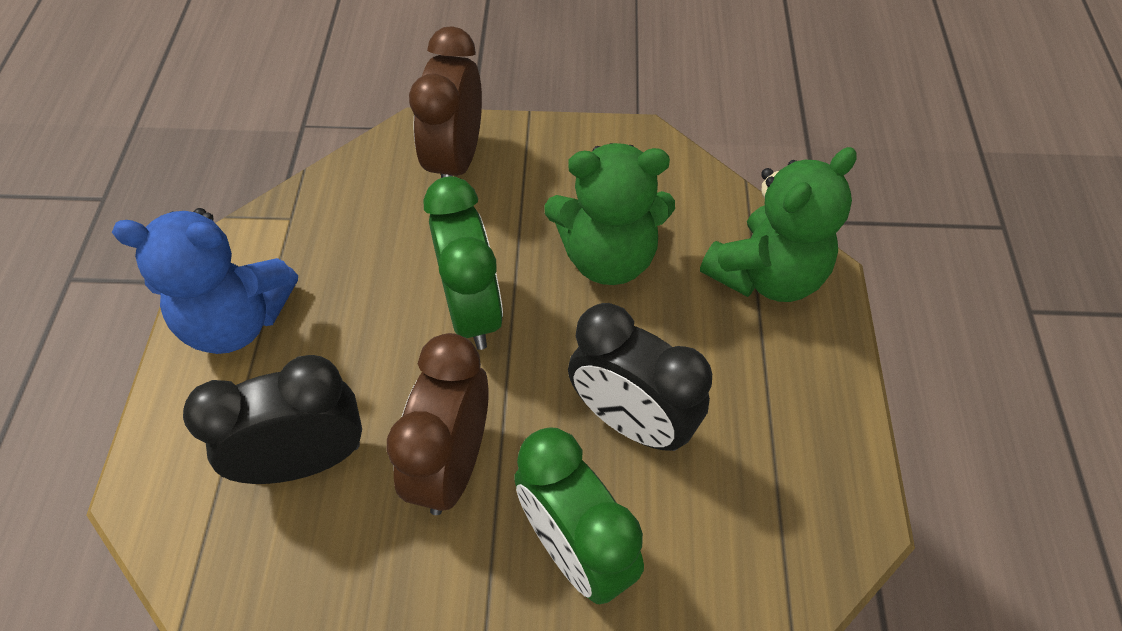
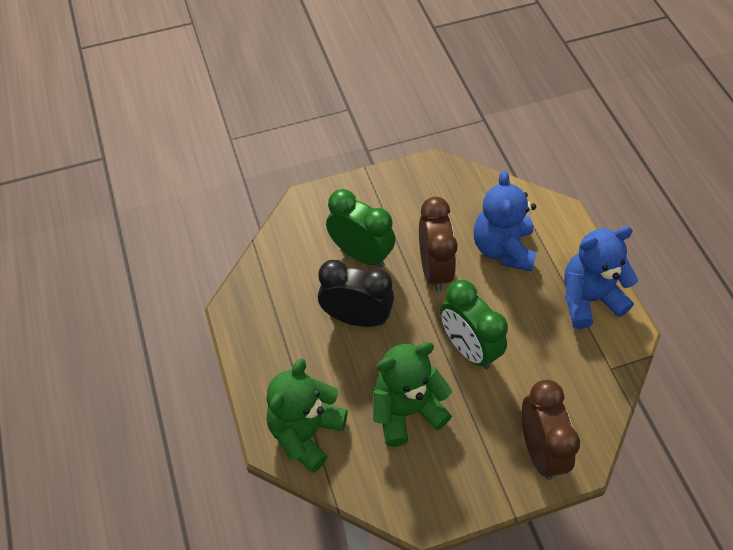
camera: 160 degrees right, 0 degrees up
black clock [183,355,362,484] -> blue teddy bear [474,171,536,271]

